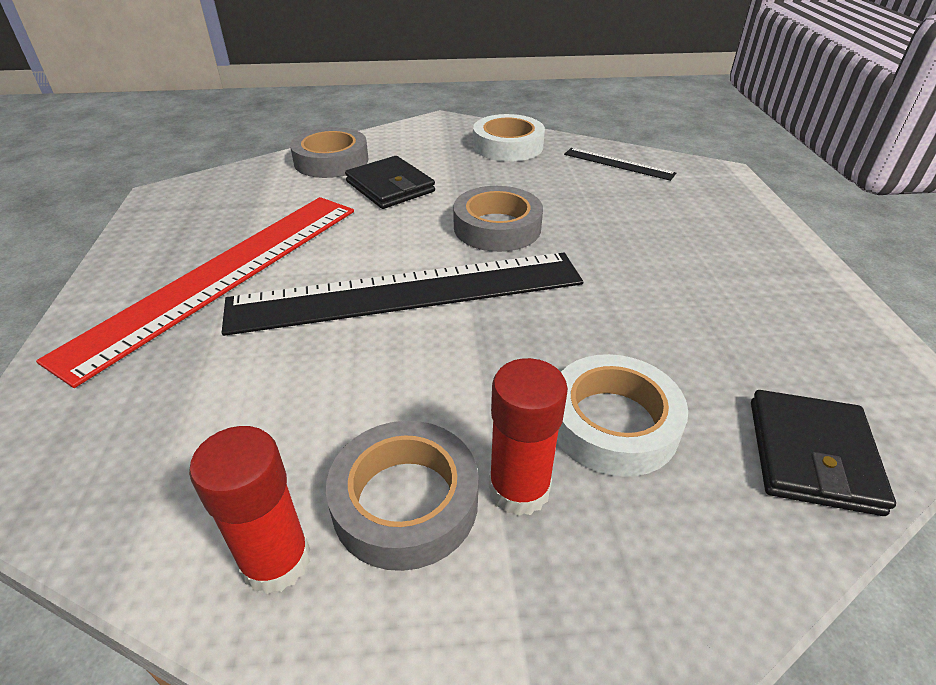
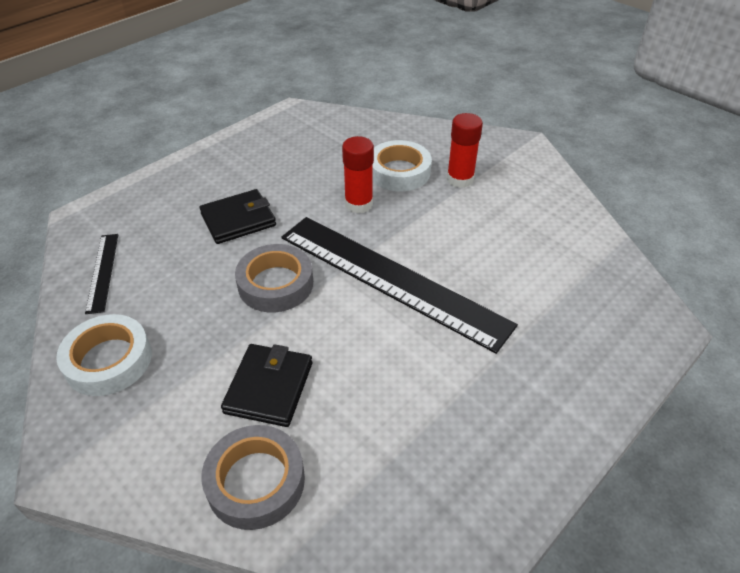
camera: 130 degrees left, 5 degrees up
red ruler [36,197,354,388] -> none
red glue stick [189,426,310,594] -> red glue stick moved to [342,136,374,213]
grey tape [326,421,479,571] -> none
black wallet [751,390,896,516] -> black wallet moved to [199,189,276,244]

